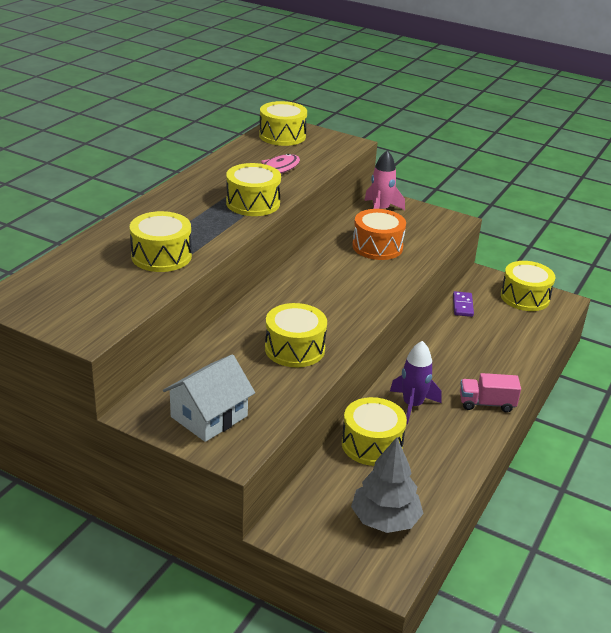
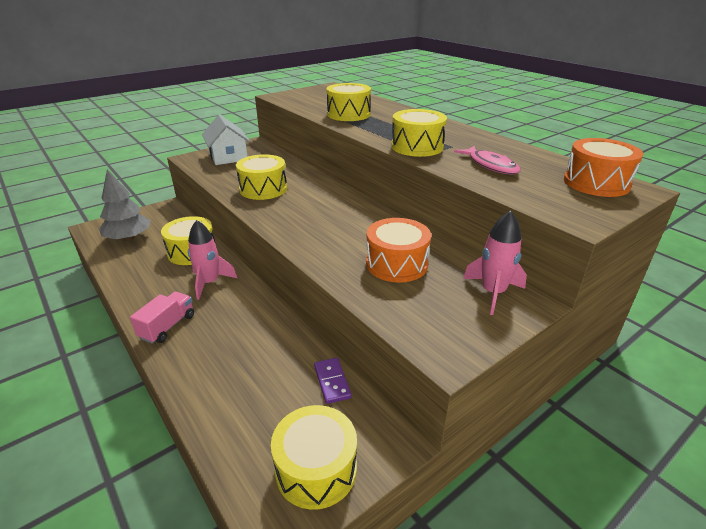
camera: 115 degrees right, 0 degrees up
yellow drum [259,101,307,146] -> orange drum [564,138,643,197]
purple rocket [390,341,442,424] -> pink rocket [188,220,237,300]
purple domino [453,291,474,317] -> purple domino turned 45 degrees clockwise [314,358,351,404]

